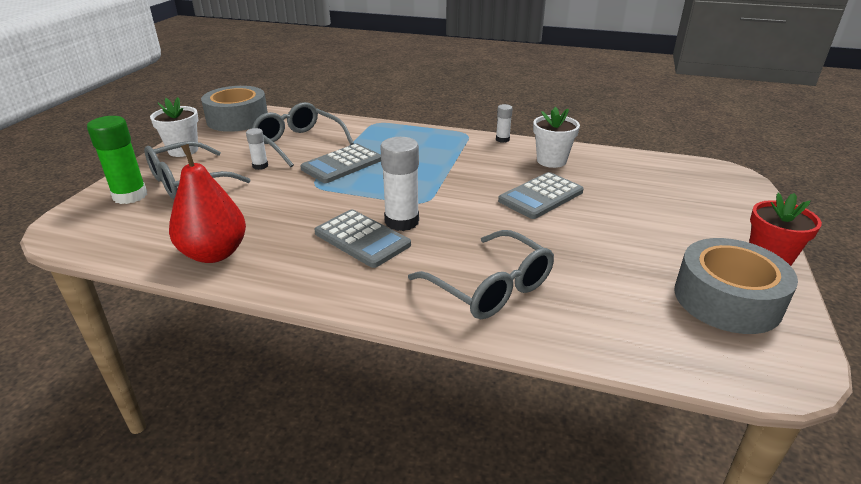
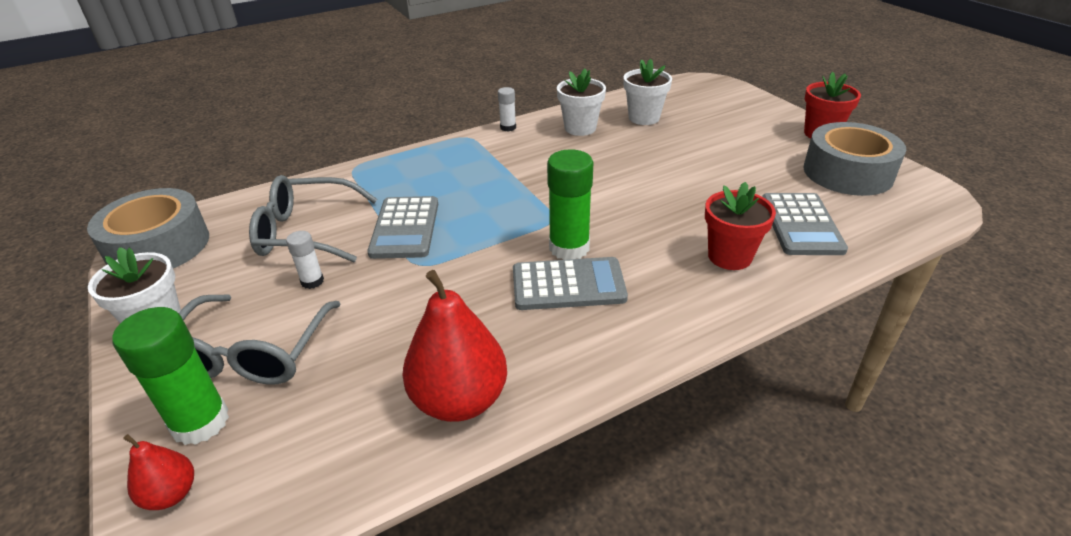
camera: 45 degrees left, 5 degrees up
white glue stick [380,137,419,231] -> green glue stick [547,149,593,260]
grey glasses [408,230,554,319] -> red flower pot [705,182,776,270]
grey calculator [498,172,584,219] -> grey calculator moved to [762,193,848,255]
none -> red pear [123,434,194,510]
none -> white flower pot [624,59,672,125]

